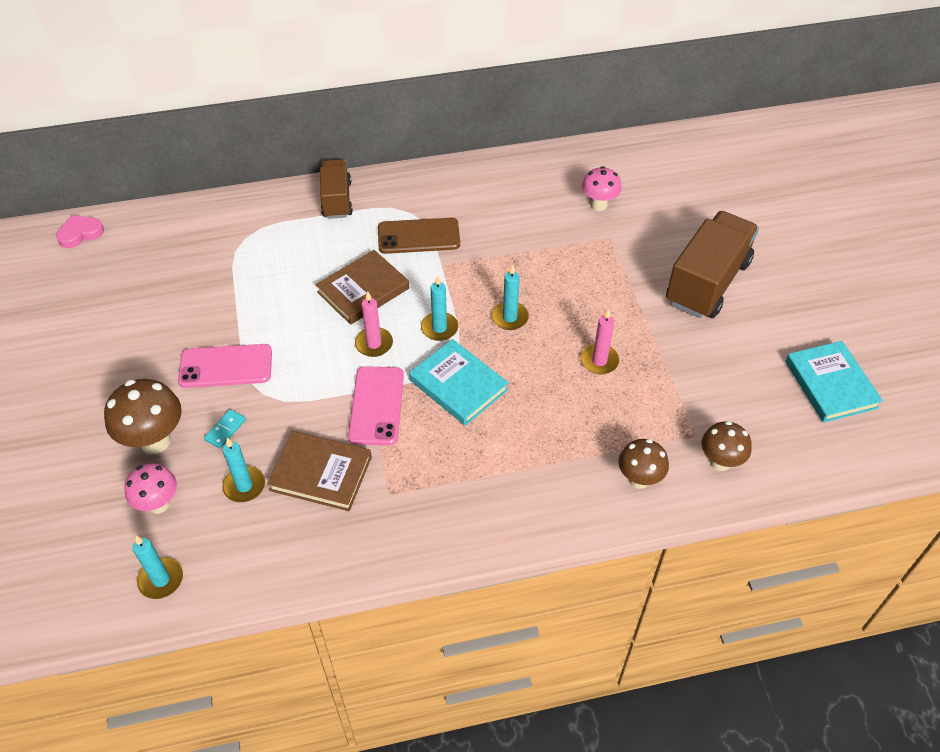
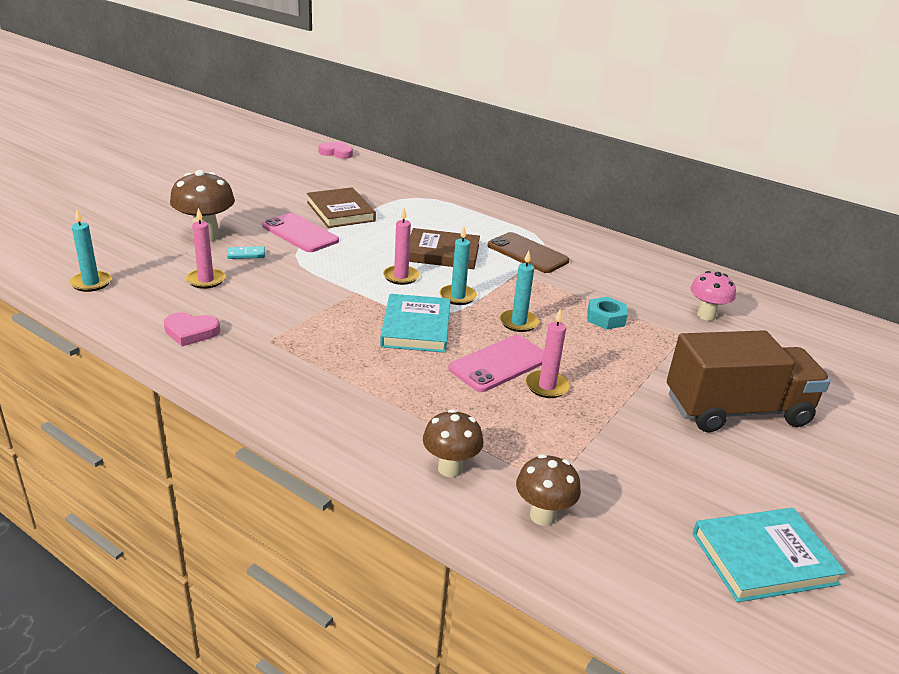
camera: 45 degrees right, 20 degrees down
pink mushroom [124,463,177,514] -> none
turquoise candle [222,438,265,502] -> pink candle [186,208,226,289]
brown book [267,431,372,511] -> brown book moved to [307,187,376,228]
brown truck [320,159,353,219] -> none
pink phone [348,366,404,445] -> pink phone moved to [449,335,544,392]
turquoise book [785,341,883,423] -> turquoise book turned 45 degrees clockwise [692,508,846,602]
none -> pink heart [164,313,220,346]
none -> turquoise nut [587,297,628,329]

